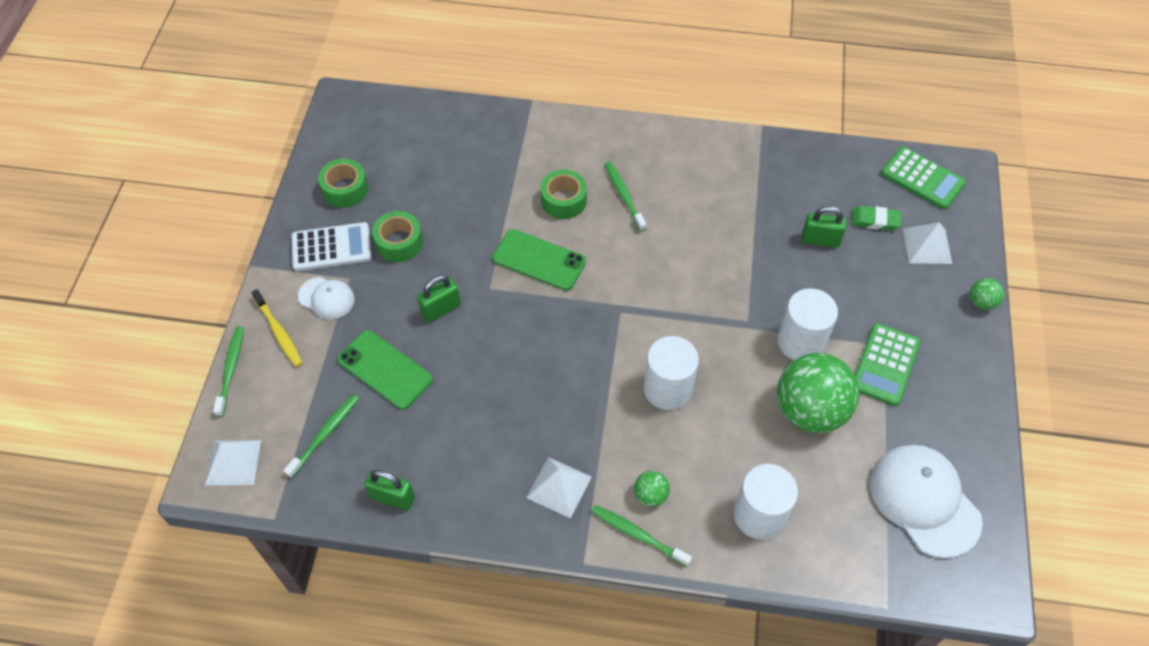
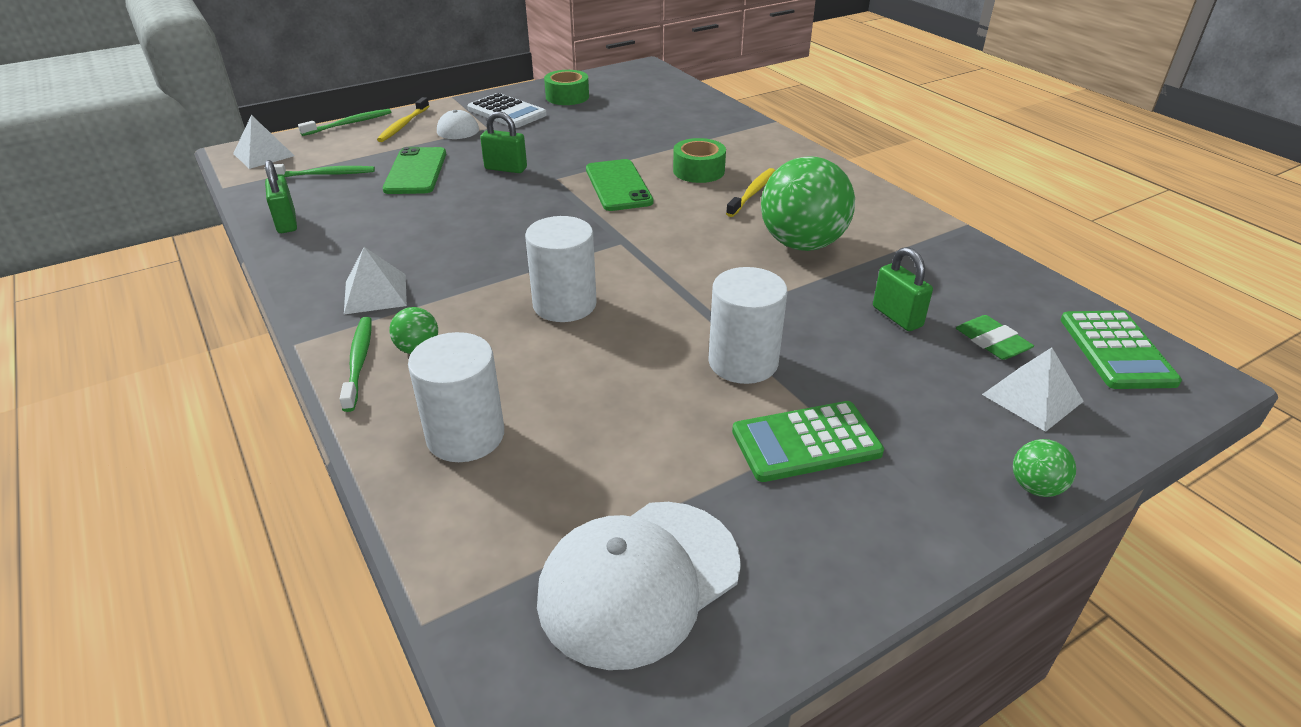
camera: 50 degrees right, 20 degrees down
green tape [372,211,423,262] -> none
green toothbrush [605,162,647,232] -> yellow toothbrush [726,168,776,217]
green ball [777,353,859,433] -> green ball moved to [761,157,855,251]
white cap [870,445,983,558] -> white cap turned 150 degrees counterclockwise [537,502,741,670]

